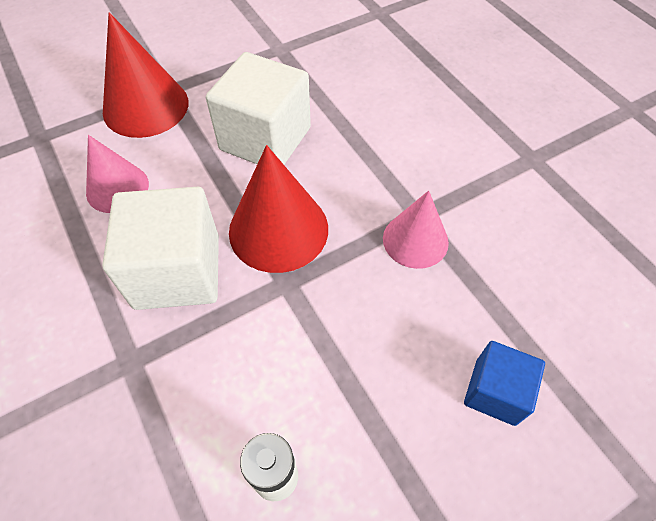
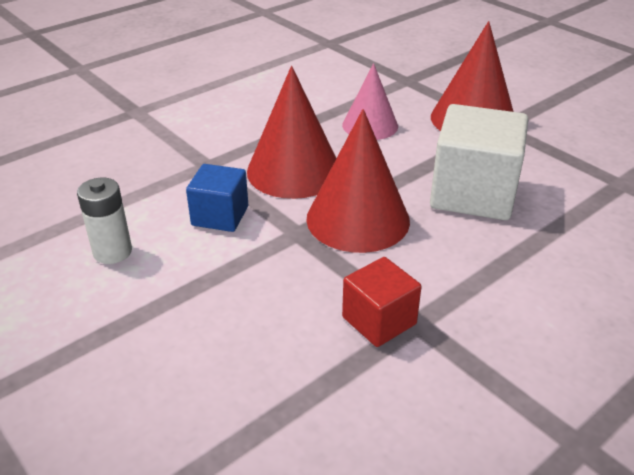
camera: 80 degrees right, 20 degrees down
white cube [102,187,219,310] -> red cone [247,66,336,199]
pink cone [383,191,449,269] -> red cube [342,257,422,347]
blue cube [464,341,545,426] -> blue cube moved to [186,164,248,232]

